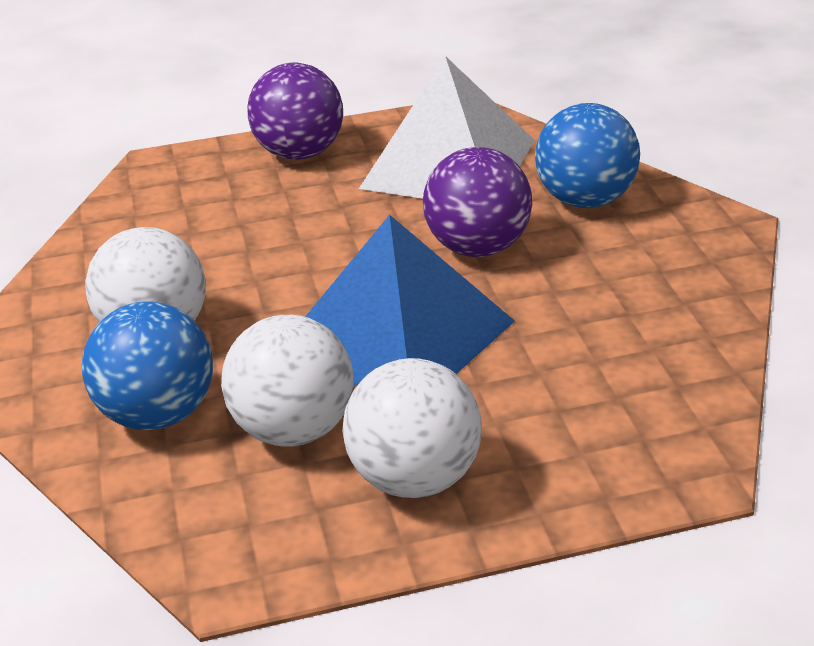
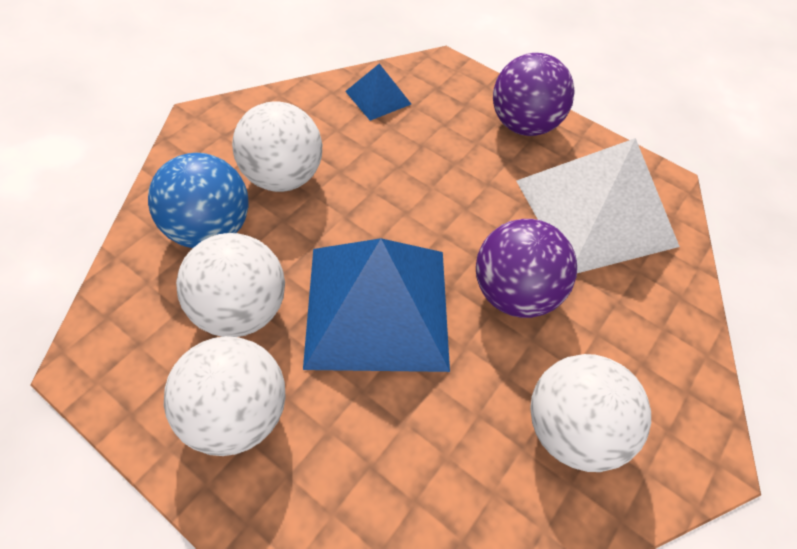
camera: 45 degrees right, 20 degrees up
blue ball [535,103,640,208] -> none
none -> blue pyramid [345,64,411,121]
none -> white ball [530,354,651,472]

